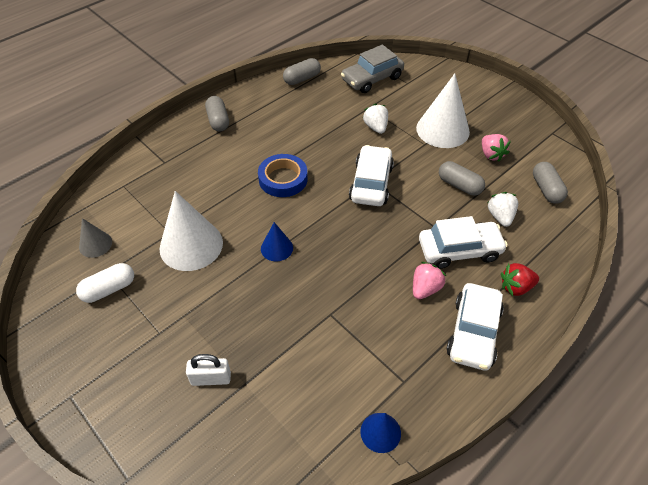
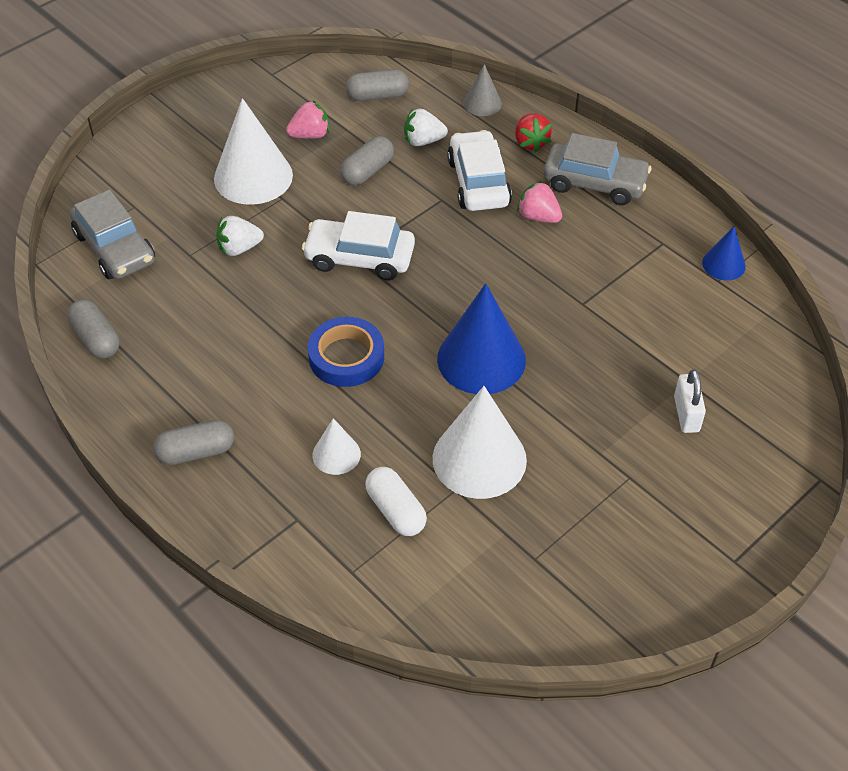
camera: 90 degrees left, 0 degrees up
white capsule [76,263,134,303] -> white capsule moved to [365,467,427,536]
grey cone [79,218,112,258] -> grey cone moved to [463,64,502,116]
blue cone [261,222,293,261] -> blue cone [437,283,526,394], size x1.94
white car [447,283,504,371] -> grey car [543,133,651,205]
none -> white cone [312,418,361,475]

